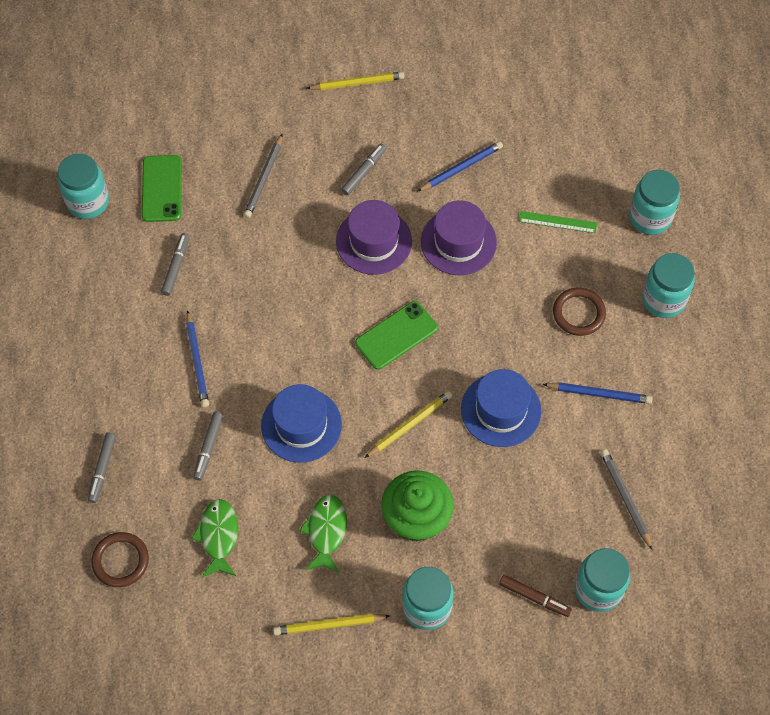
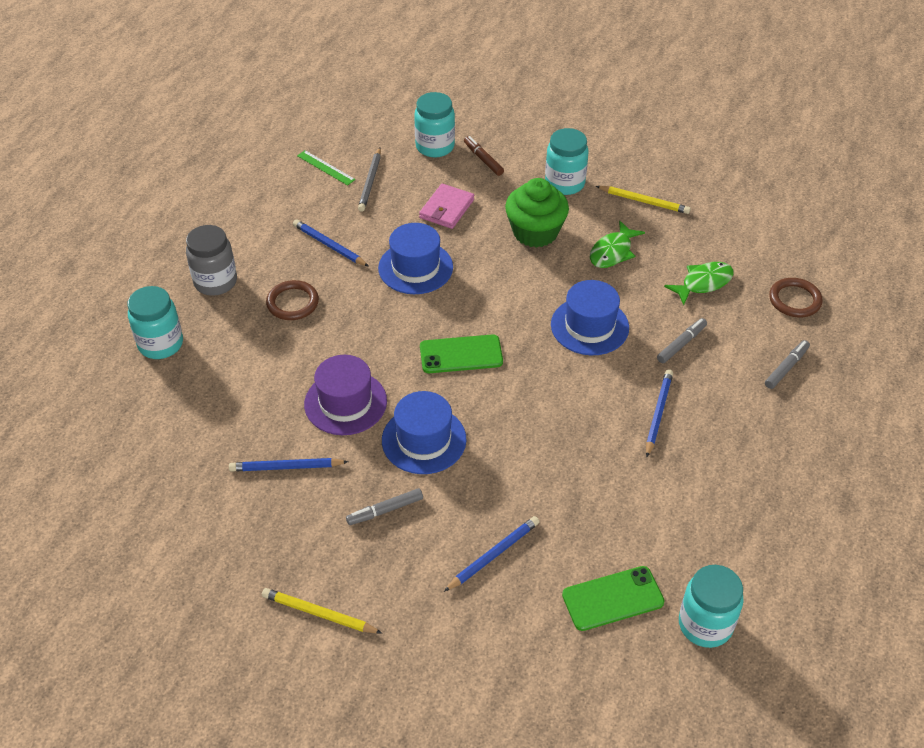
camera: 150 degrees left, 15 degrees down
green phone [142,155,182,222] -> green phone turned 45 degrees clockwise [562,566,665,631]
grey marker [161,233,189,296] -> none
green fish [191,499,238,577] -> green fish turned 150 degrees counterclockwise [664,262,734,305]
grey pencil [244,134,282,218] -> blue pencil [444,516,539,592]
purple hat [336,200,412,275] -> blue hat [382,391,466,474]
yellow pencil [364,391,452,458] -> none
green ruler [519,211,597,233] -> green ruler moved to [297,150,356,185]
turquoise jar [642,253,695,318] -> grey jar [186,225,237,296]
none -> pink wallet [419,184,474,229]

